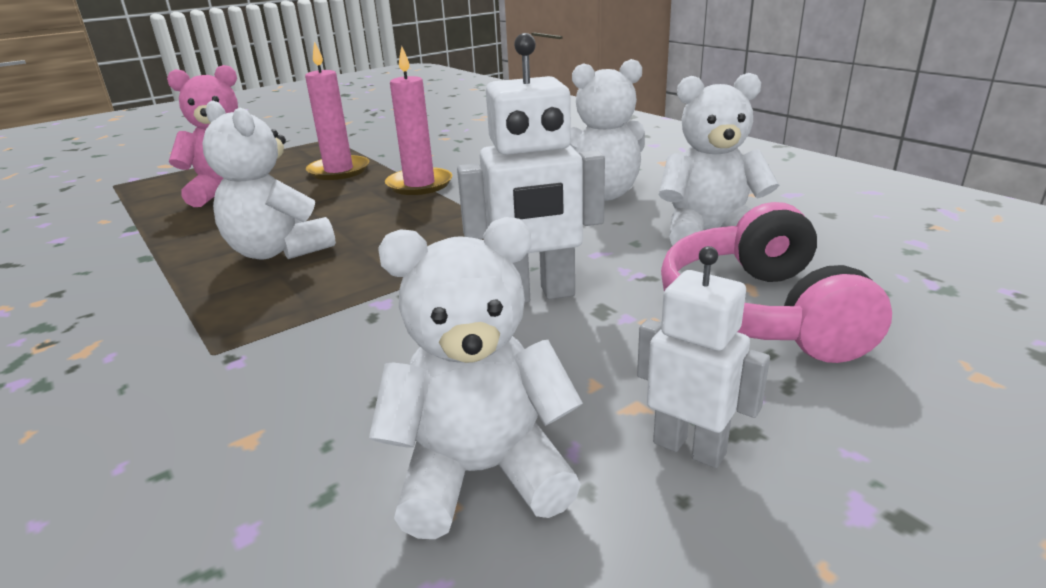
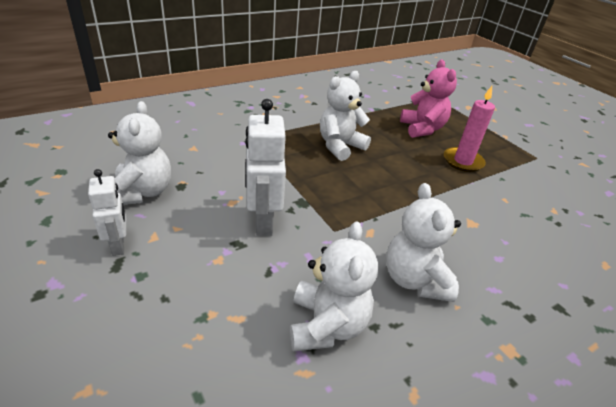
camera: 90 degrees right, 10 degrees up
pink candle [385,46,452,195] -> none
white robot [637,246,770,468] -> white robot turned 60 degrees counterclockwise [88,169,126,256]
pink headphones [661,202,892,363] -> none

